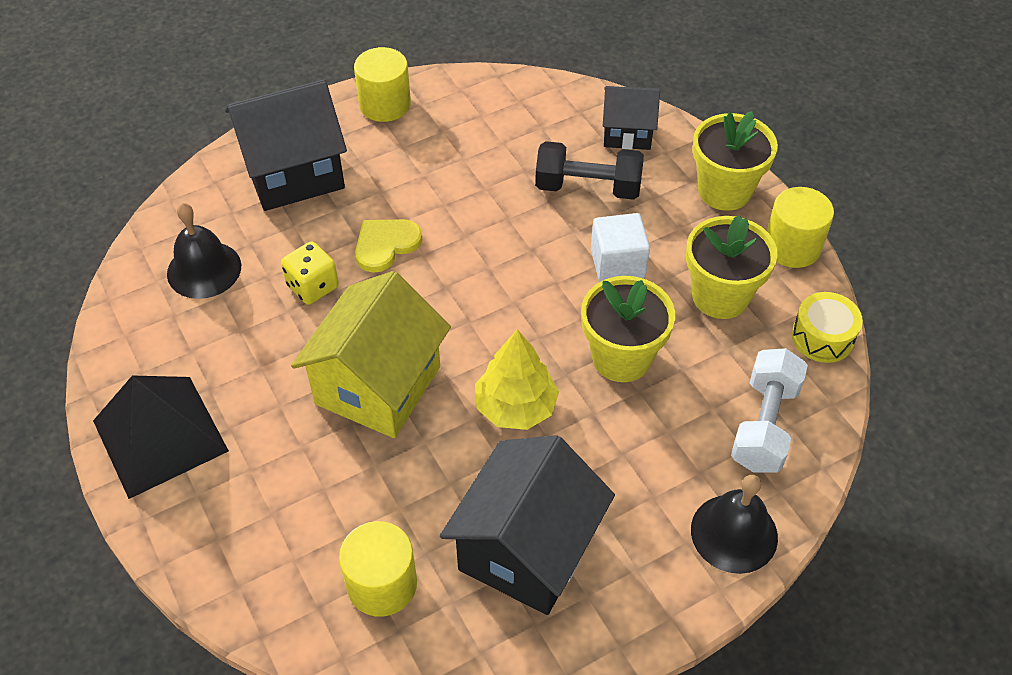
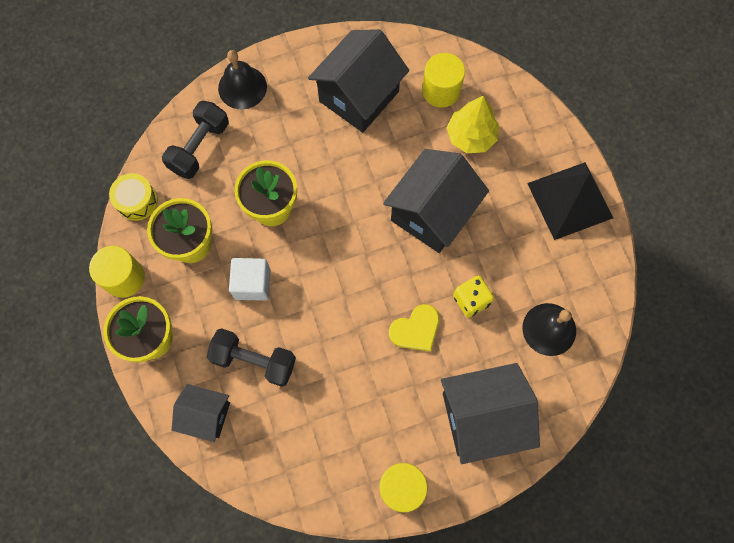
camera: 170 degrees left, 20 degrees up
yellow house [291,271,451,438] -> black house [383,149,489,253]
yellow tree [475,329,559,430] -> yellow tree moved to [446,96,499,153]
white dumbbell [731,348,808,473] -> black dumbbell [162,101,229,179]

